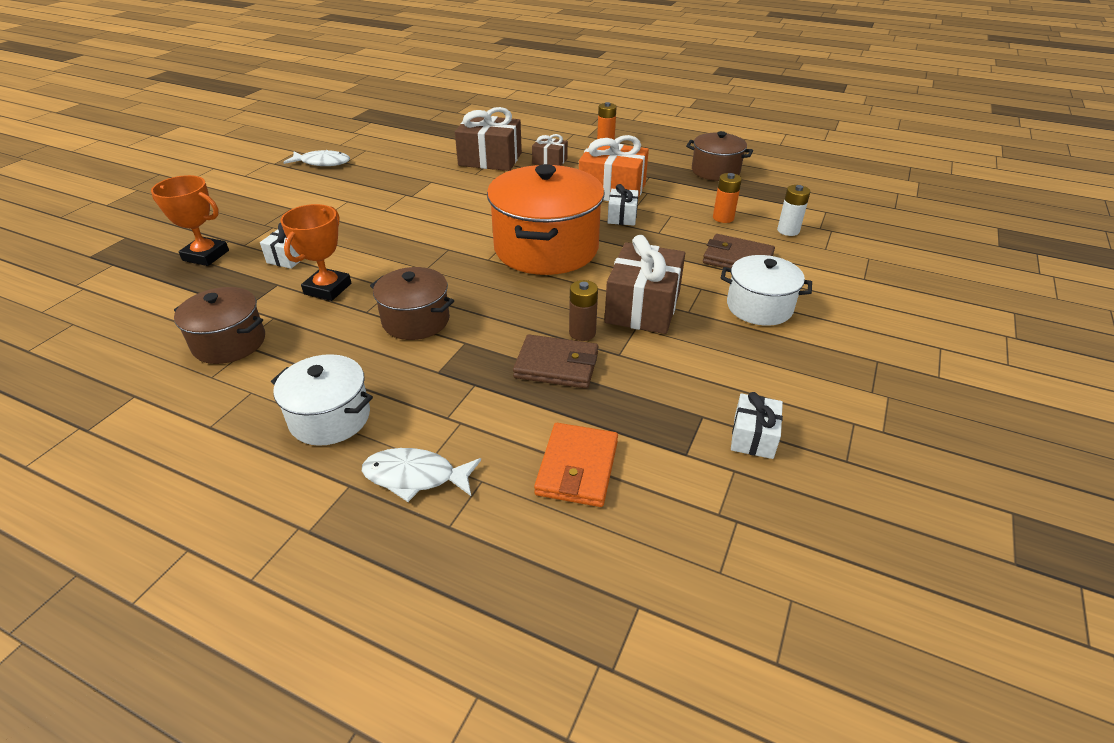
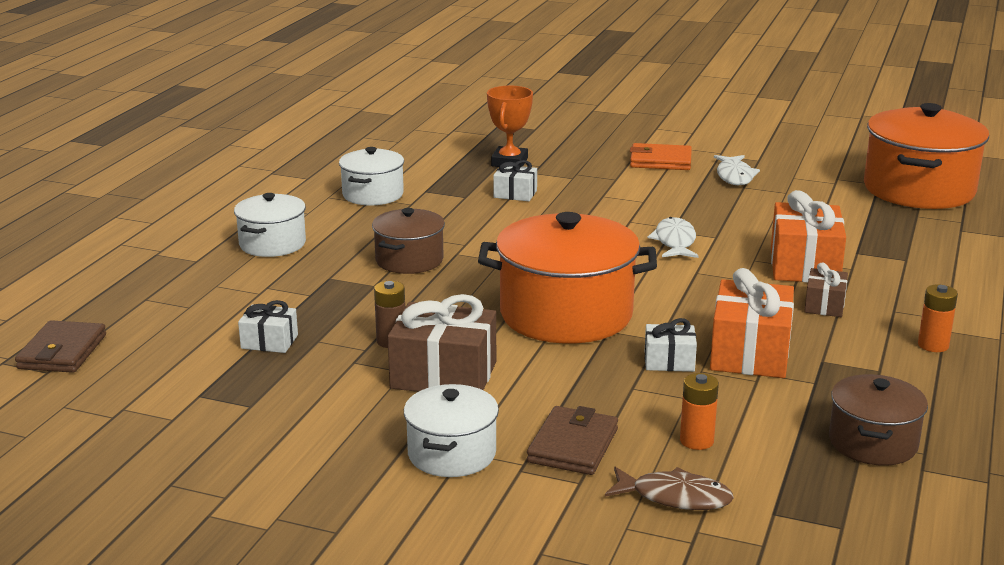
camera: 85 degrees right, 15 degrees down
brown pot [174,287,265,364] -> white pot [339,147,404,205]
orange trophy [280,204,351,301] -> none
white fish [362,448,481,502] -> white fish moved to [648,217,699,258]
brown gift [455,107,522,171] -> orange gift [771,190,846,282]
brown wallet [513,334,598,388] -> brown wallet moved to [15,320,106,373]
orange wallet [534,423,618,507] -> orange wallet moved to [630,143,692,170]
white gift [731,392,783,459] -> white gift moved to [238,300,298,353]
white battery [777,185,810,236] -> brown fish [605,467,734,510]
none -> orange pot [864,103,989,209]

